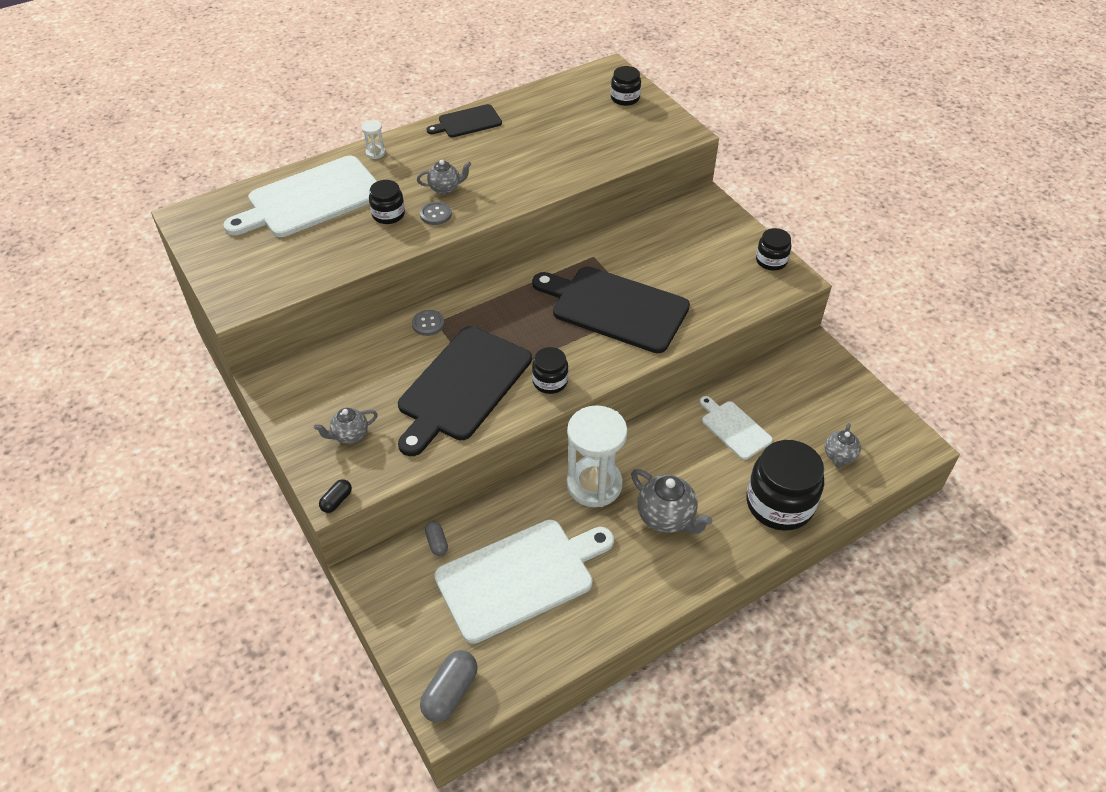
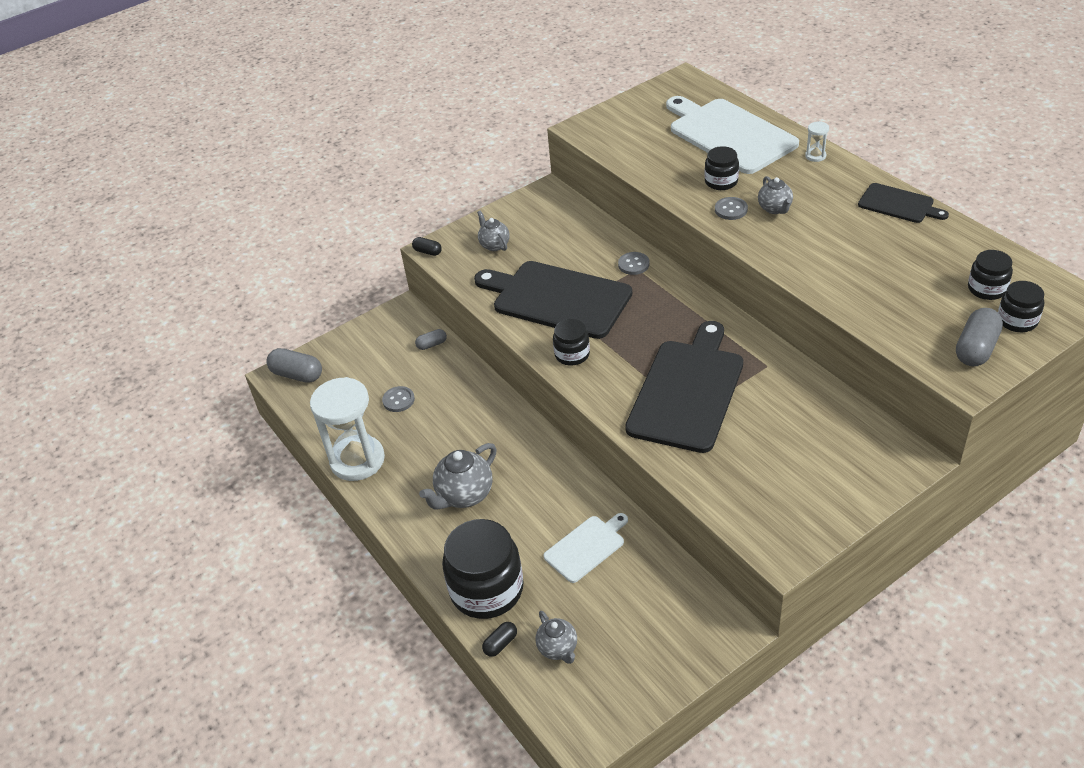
camera: 90 degrees right, 5 degrees down
black cutting board [426,104,502,137] -> black cutting board turned 150 degrees clockwise [858,183,949,223]
white cutting board [434,520,614,644] -> grey button [382,386,415,412]
white hourglass [566,405,627,507] -> white hourglass moved to [310,377,385,481]
black jar [756,228,791,270] -> black jar moved to [968,250,1013,300]
grey teapot [824,423,861,468] -> grey teapot turned 135 degrees counterclockwise [535,611,577,664]
none -> black capsule [482,622,517,657]
none -> grey capsule [956,308,1003,366]

